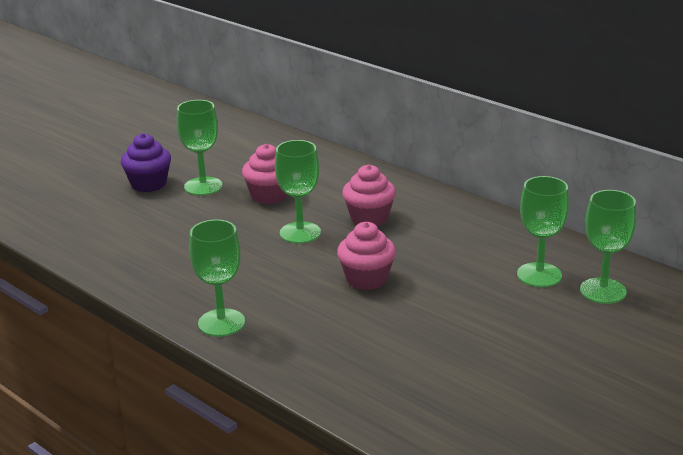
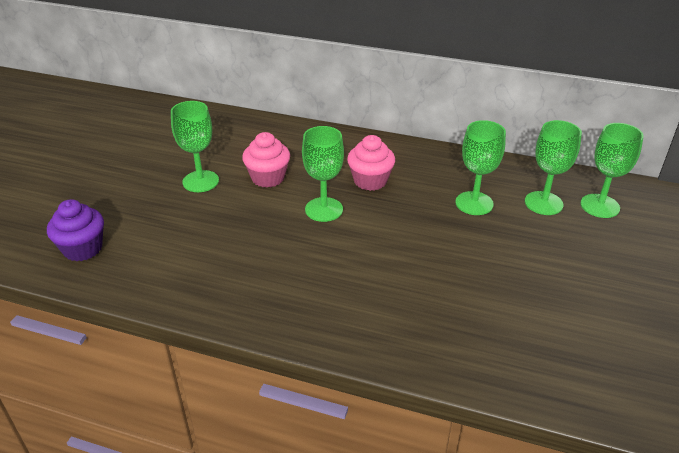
camera: 25 degrees left, 10 degrees up
purple cupcake [121,133,171,192] -> purple cupcake moved to [47,199,104,261]
green goblet [189,220,245,337] -> green goblet moved to [455,120,506,215]
pink cupcake [337,222,396,290] -> none

